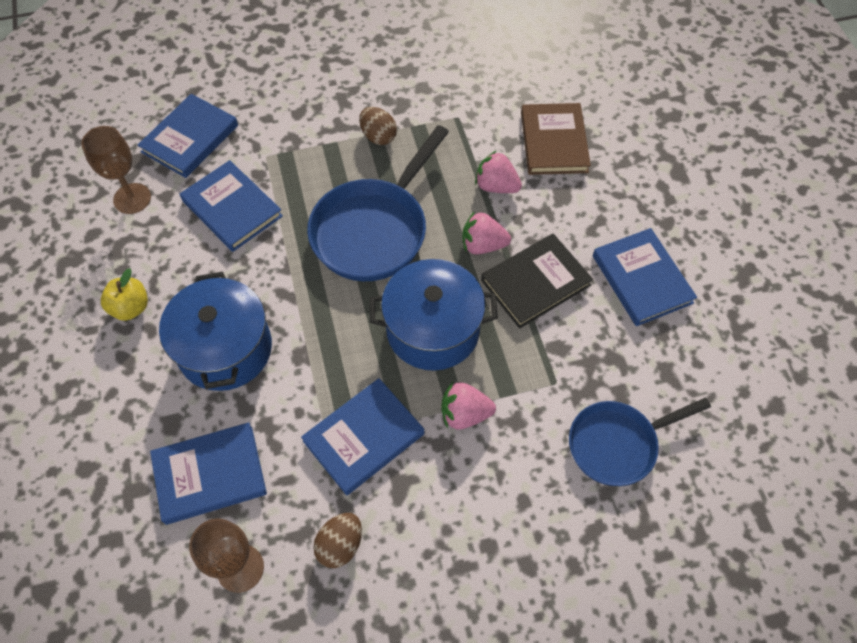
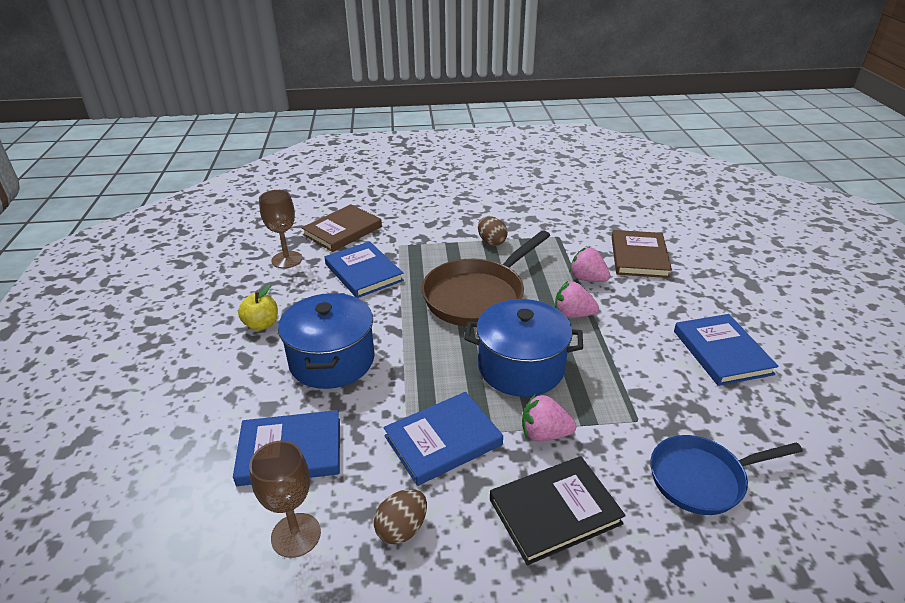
camera: 10 degrees right, 25 degrees down
blue book [137,94,238,178] -> brown book [302,204,382,252]
blue pan [307,125,449,281] -> brown pan [422,230,550,327]
black book [481,234,593,329] -> black book moved to [490,456,626,565]

